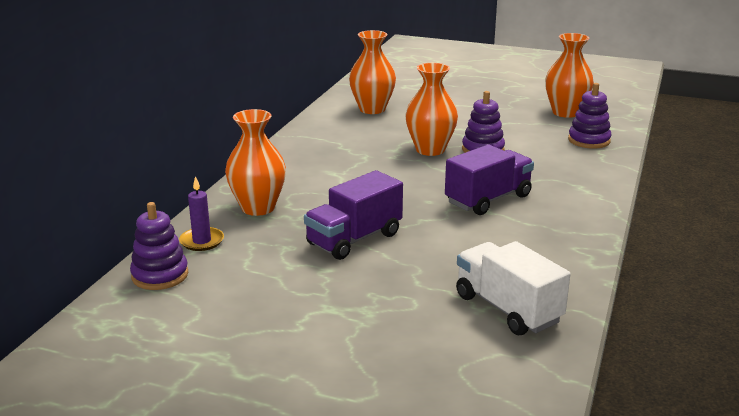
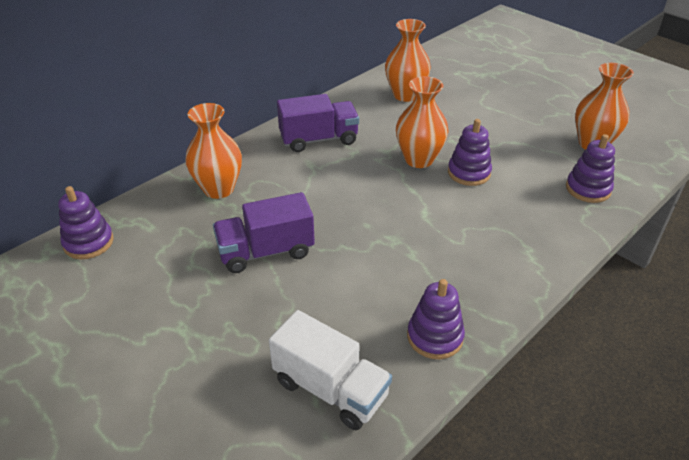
camera: 25 degrees right, 15 degrees up
purple candle [179,176,224,251] -> none
purple truck [445,145,534,215] -> purple truck moved to [277,94,359,152]
white truck [456,241,570,335] -> white truck turned 135 degrees clockwise [269,310,392,430]
none -> purple stacking toy [407,279,465,359]

